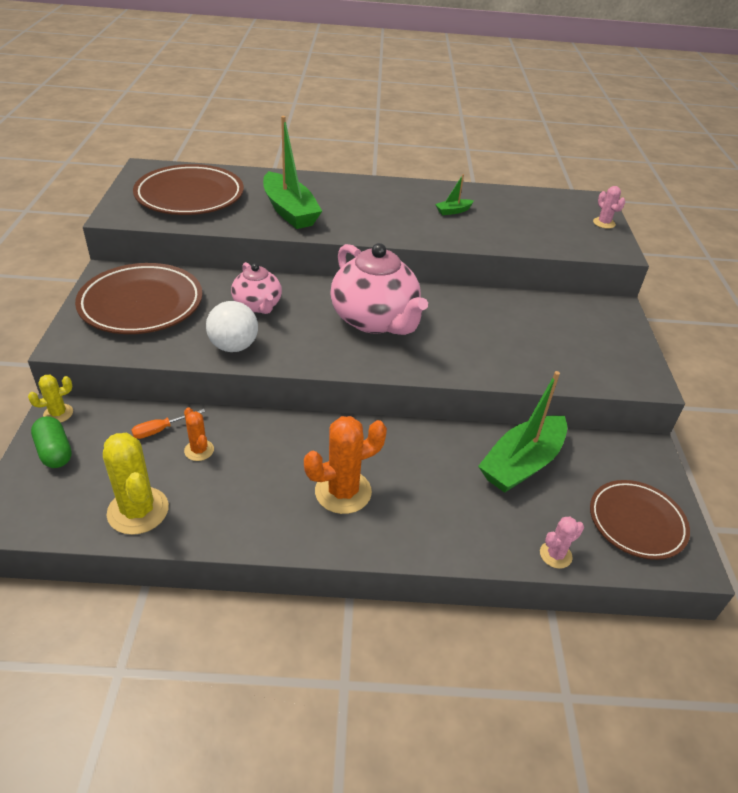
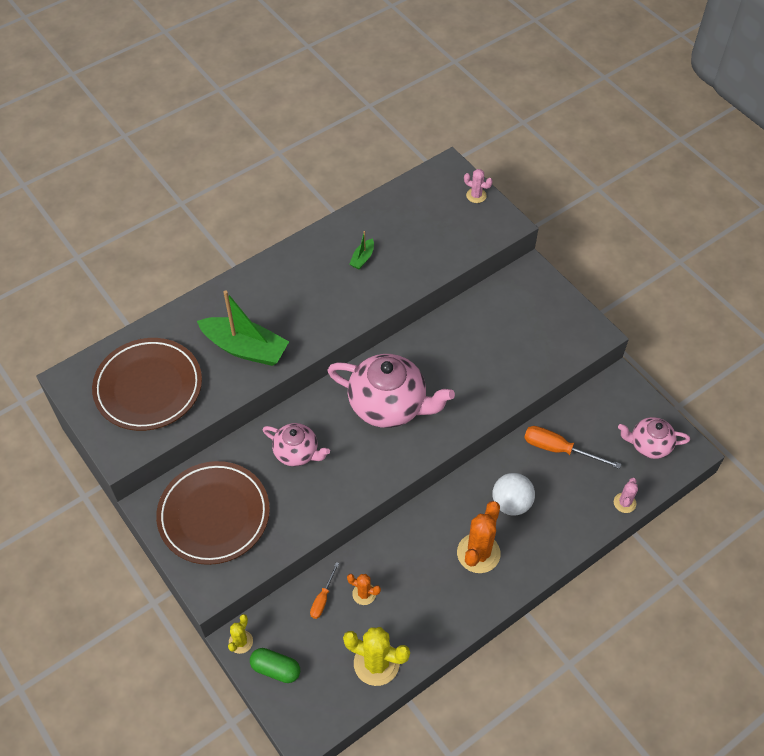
camera: 35 degrees left, 15 degrees up
white ball [206,301,258,352] -> white ball moved to [493,473,535,516]
green boat [478,371,567,493] -> orange screwdriver [524,426,621,469]
brown plate [590,480,690,560] -> pink teapot [618,417,690,459]

